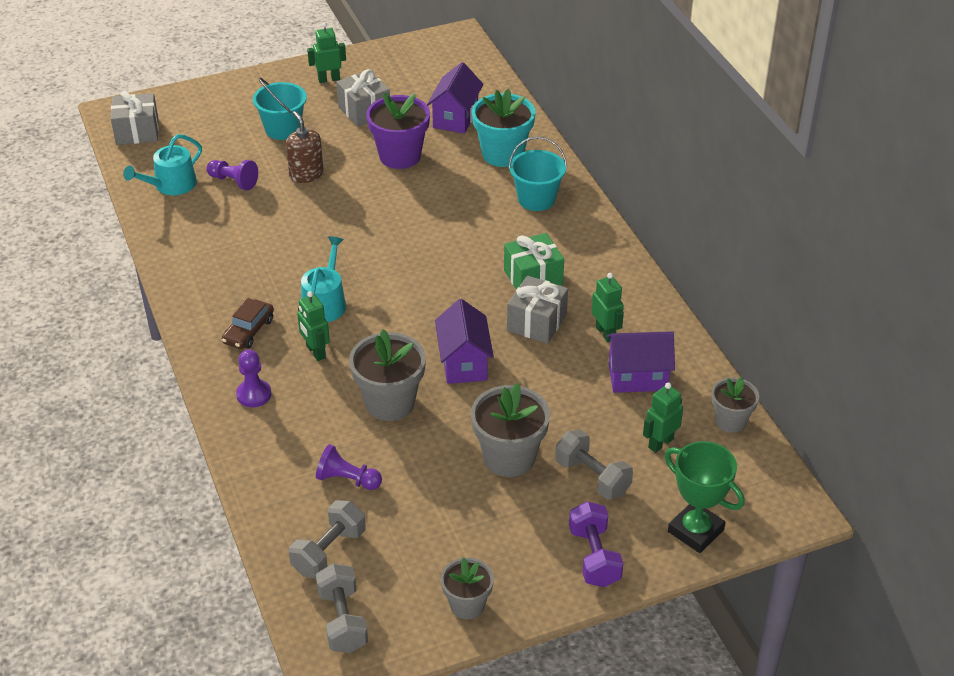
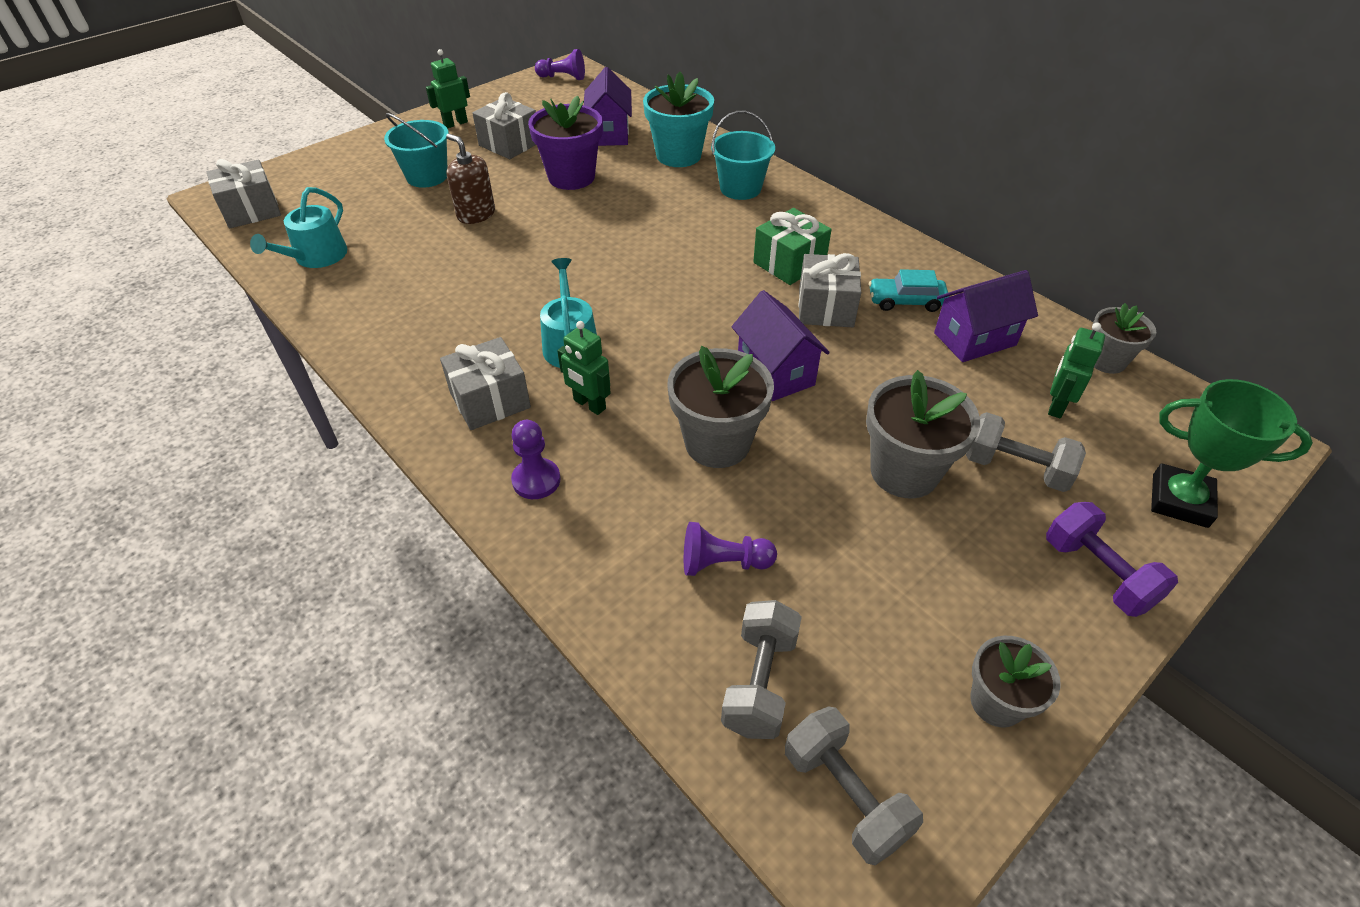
camera: 20 degrees left, 5 degrees up
purple pawn [206,160,258,190] -> purple pawn moved to [535,49,585,80]
brown car [222,298,274,349] -> grey gift [440,337,531,430]
green robot [592,273,624,342] -> turquoise car [869,269,949,312]

